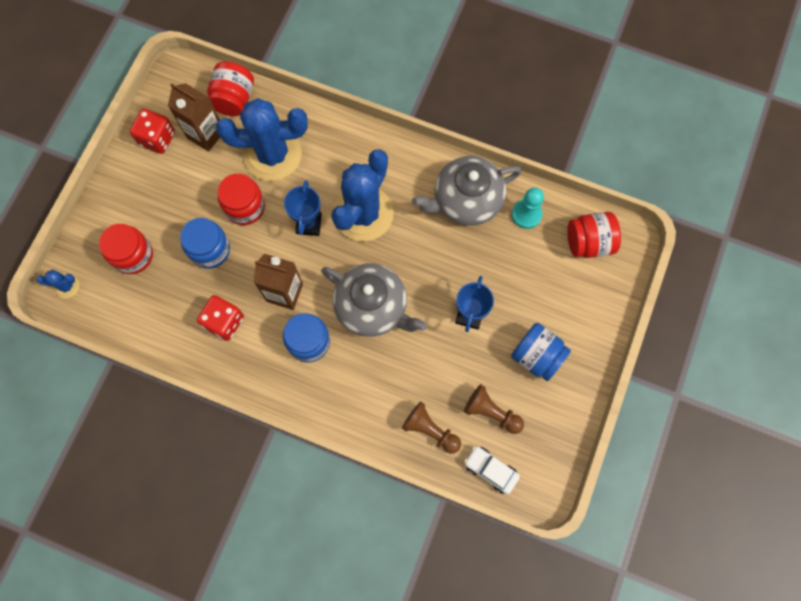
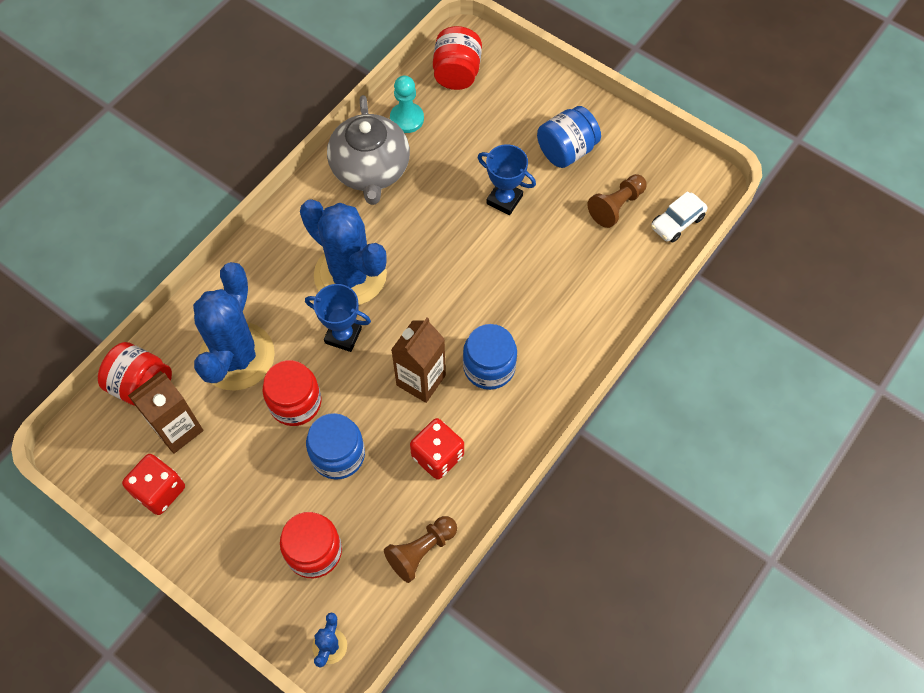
camera: 75 degrees left, 10 degrees down
grey teapot [321,263,427,337] -> none
brown pawn [402,401,461,454] -> brown pawn moved to [384,516,457,583]

